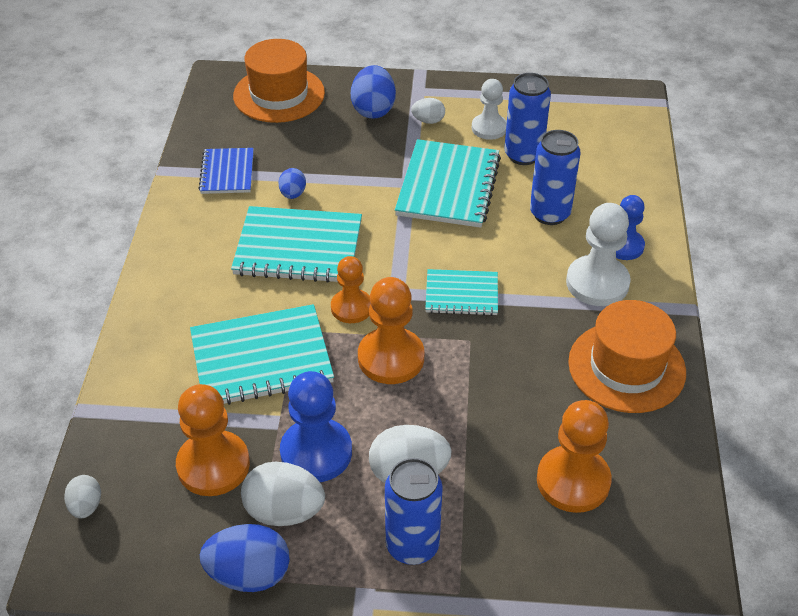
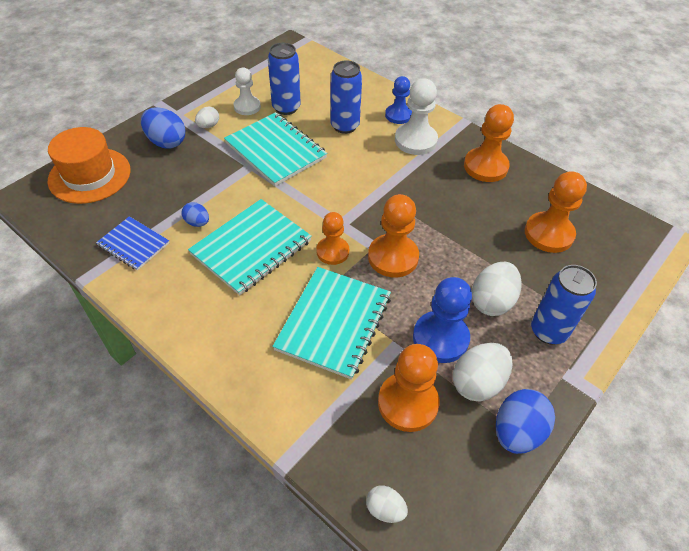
camera: 55 degrees left, 5 degrees up
turquoise notebook [425,269,498,316] -> none
orange hat [568,300,686,413] -> orange pawn [464,104,514,182]

